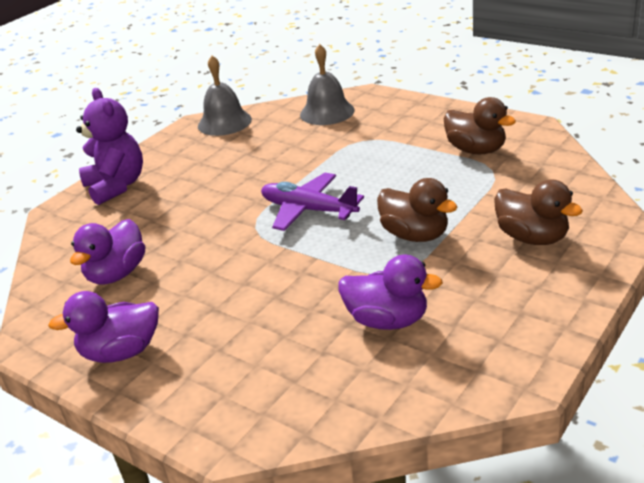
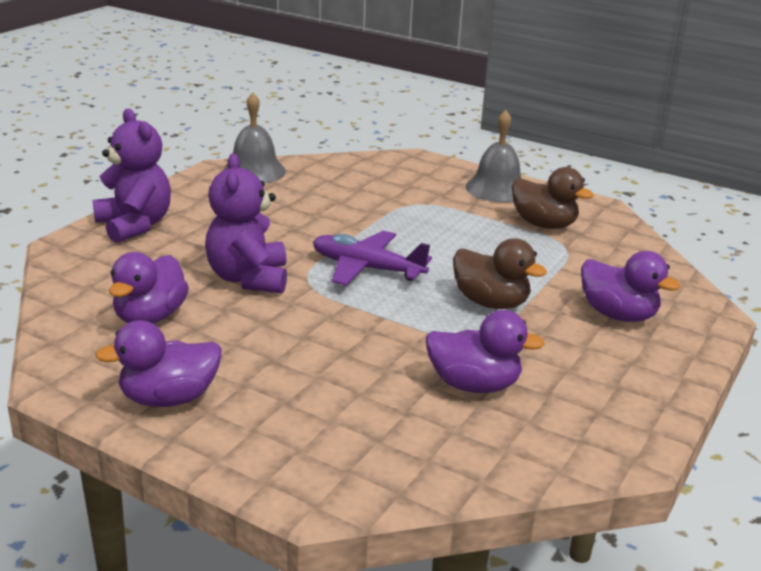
camera: 10 degrees left, 5 degrees down
grey bell [300,44,355,125] -> grey bell moved to [465,110,521,202]
brown duck [494,179,583,245] -> purple duck [581,251,680,322]
none -> purple teddy bear [205,153,287,293]

